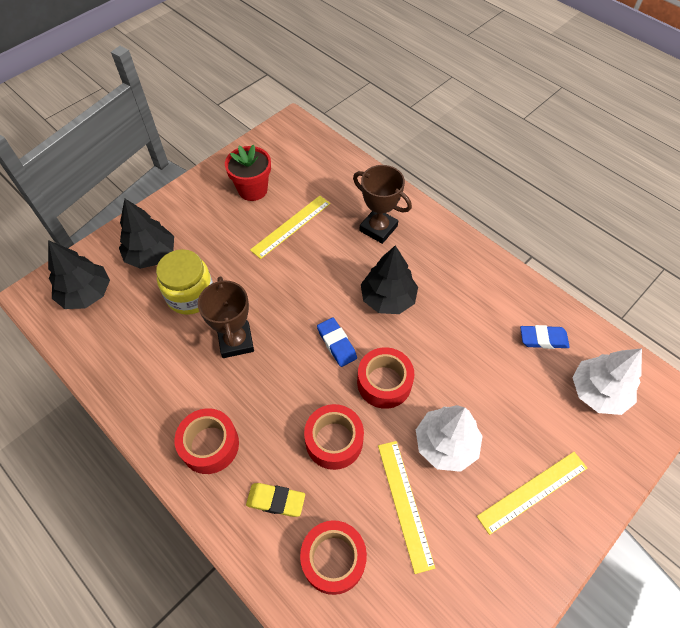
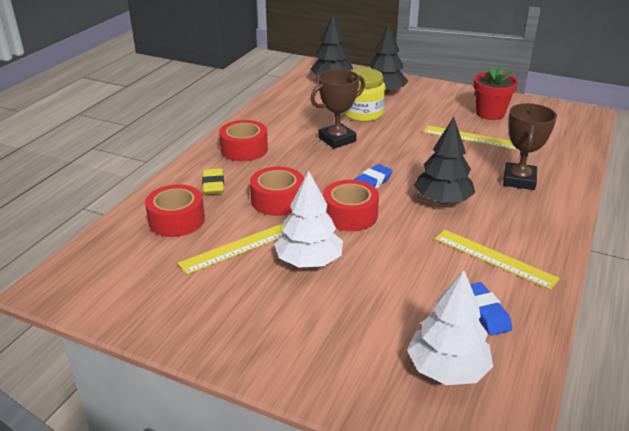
camera: 70 degrees right, 25 degrees down
yellow ruler [477,452,588,535] -> yellow ruler moved to [435,230,560,290]

